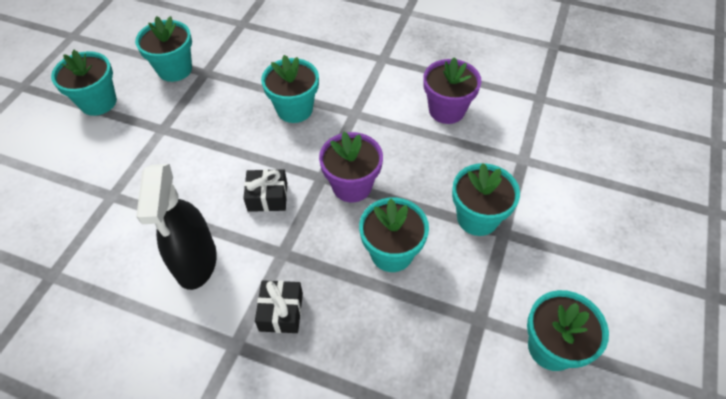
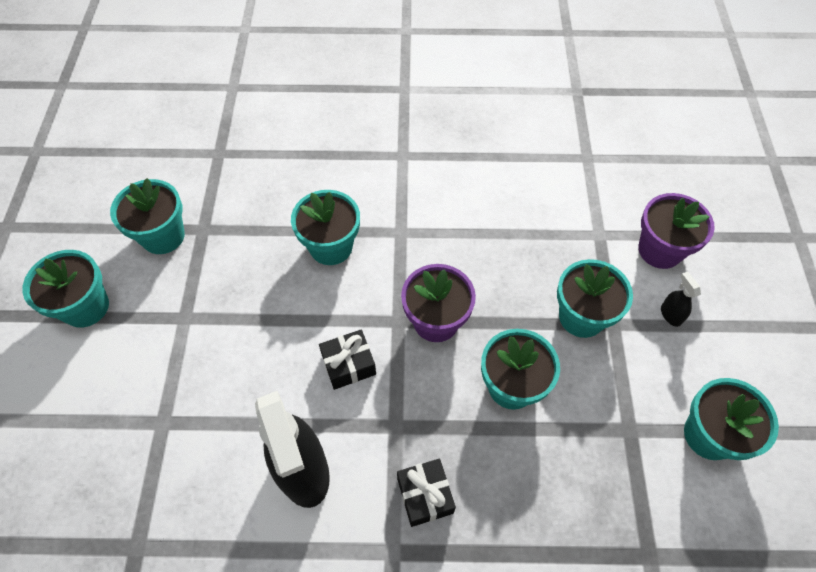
camera: 20 degrees left, 5 degrees up
purple flower pot [423,57,481,124] -> purple flower pot moved to [638,193,715,269]
none -> black spray bottle [661,272,701,327]

